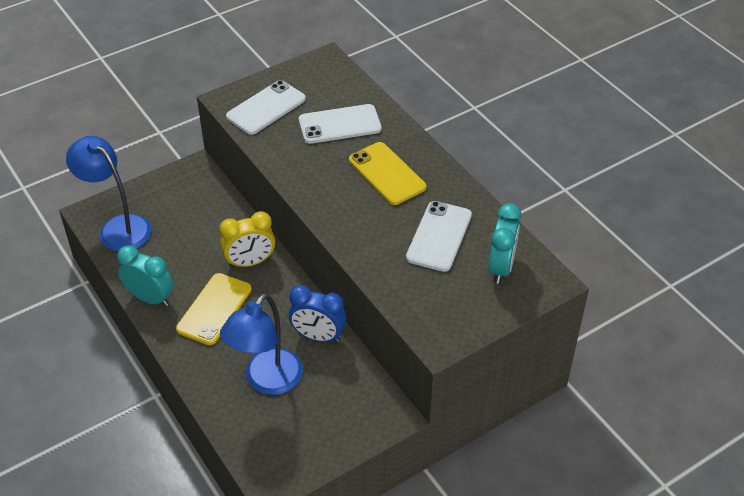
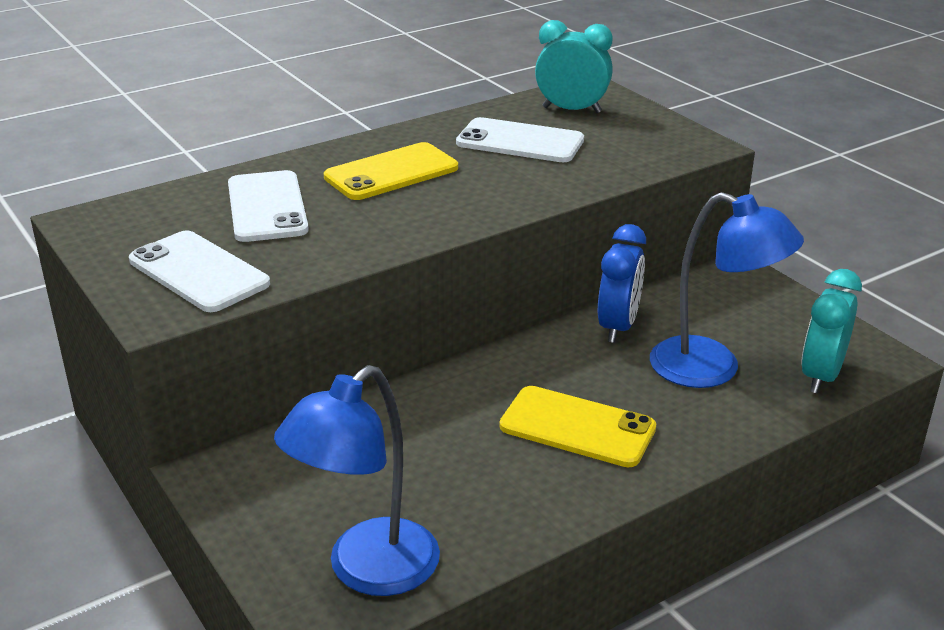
camera: 90 degrees left, 15 degrees down
turquoise clock [117,245,173,306] -> turquoise clock moved to [801,269,862,394]
yellow clock [219,211,275,268] -> none

